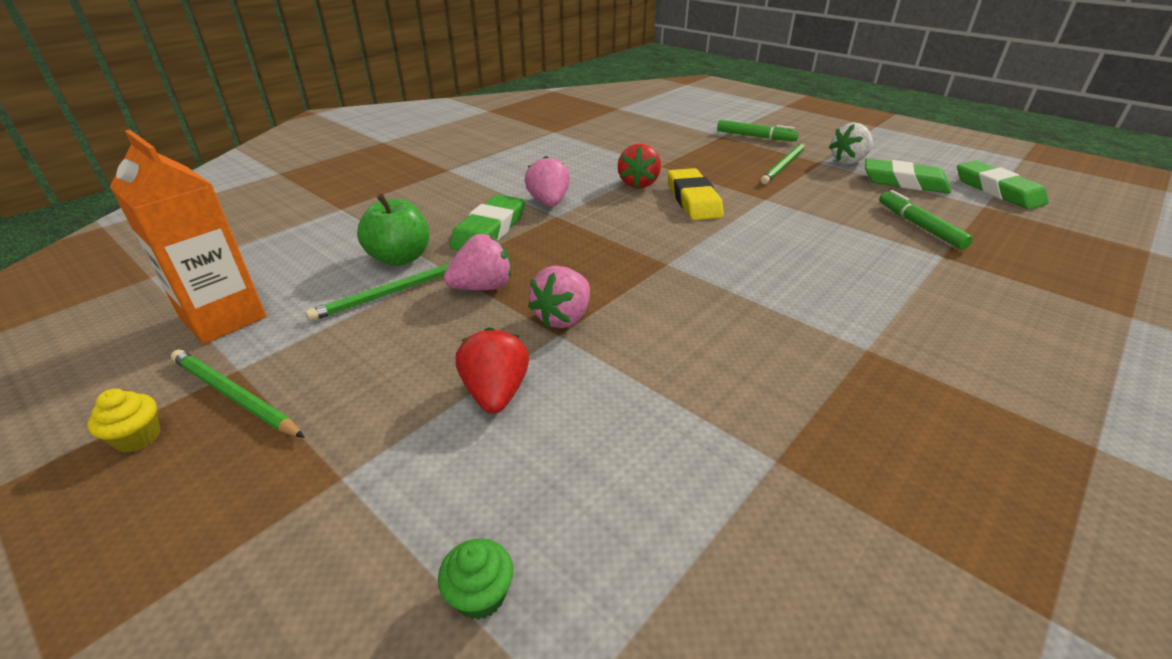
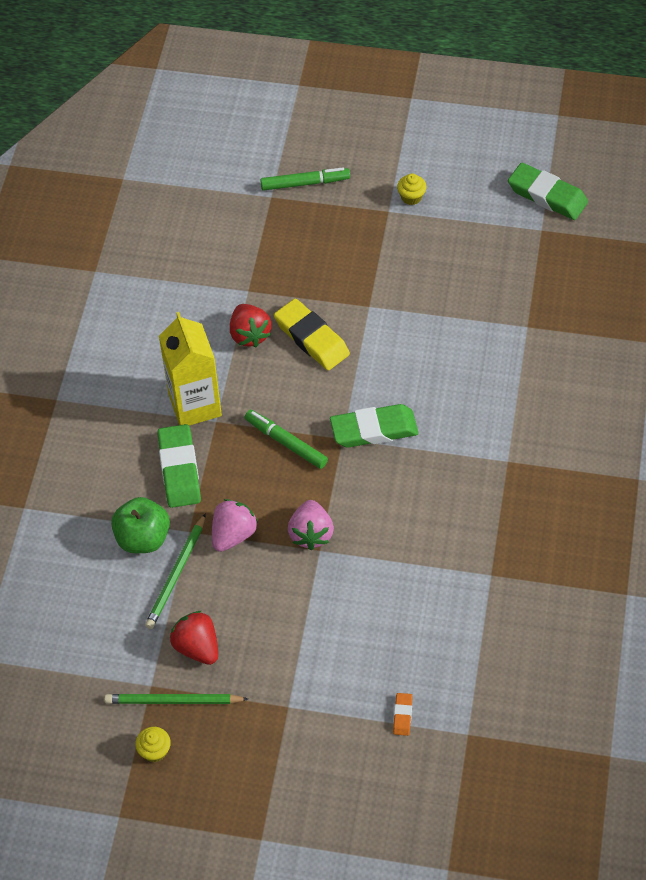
camera: 30 degrees left, 20 degrees up
orange carton [110,130,266,344] -> none
green cupcake [438,538,513,620] -> orange eraser [393,693,413,736]
red strawberry [456,327,529,414] -> red strawberry moved to [170,611,218,665]
pink strawberry [525,156,570,207] -> yellow carton [159,312,222,426]
green pencil [761,143,806,184] -> none
white strawberry [829,123,873,164] -> yellow cupcake [397,174,427,205]
green eraser [865,158,951,194] -> green eraser moved to [330,404,419,448]
green marker [879,190,973,250] -> green marker moved to [244,410,328,469]

